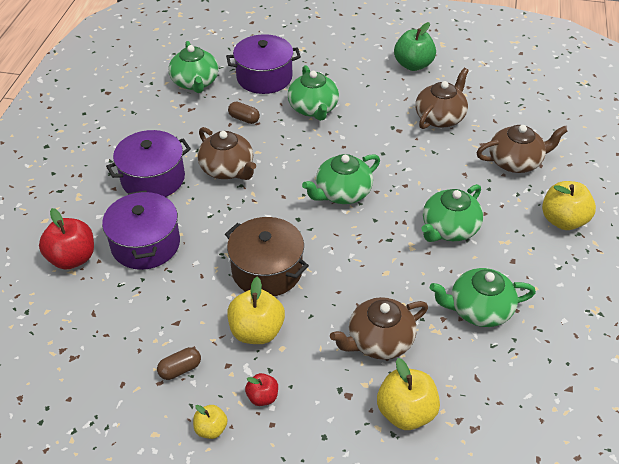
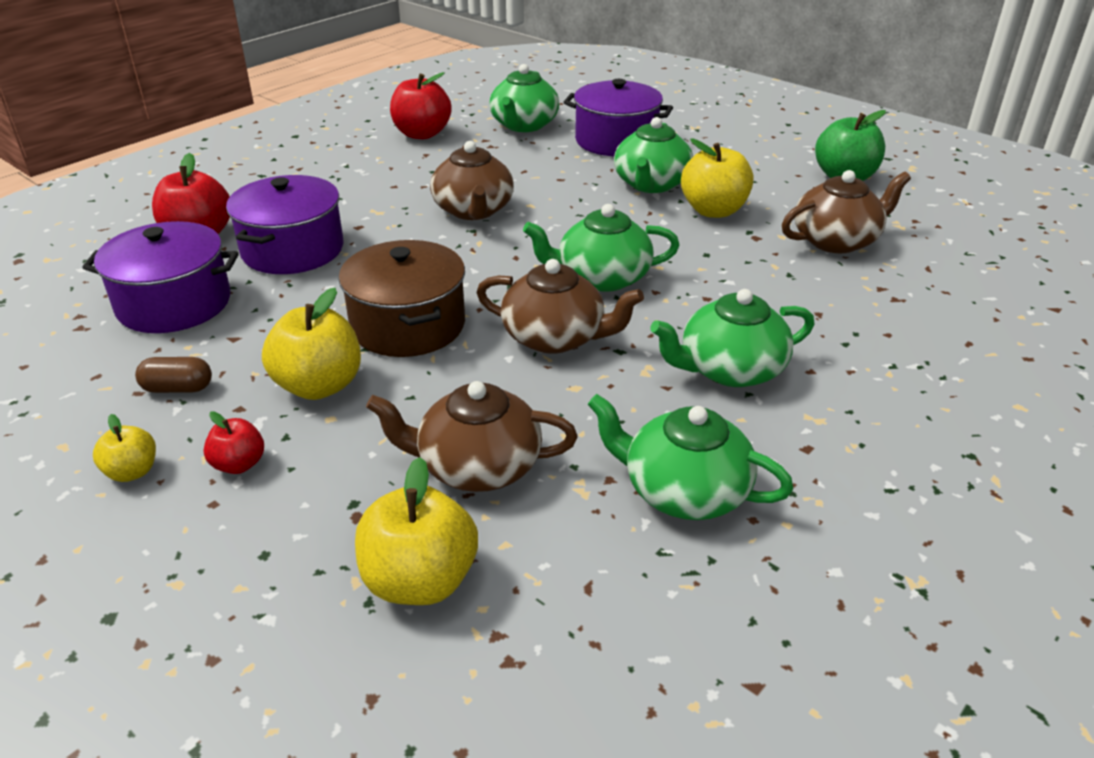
camera: 30 degrees right, 10 degrees down
purple pot [106,130,191,197] -> purple pot moved to [82,221,239,333]
brown capsule [228,102,260,124] -> none
brown teapot [476,125,567,173] -> brown teapot moved to [476,259,644,354]
yellow apple [542,181,596,230] -> yellow apple moved to [681,139,753,218]
none -> red apple [390,72,452,139]

